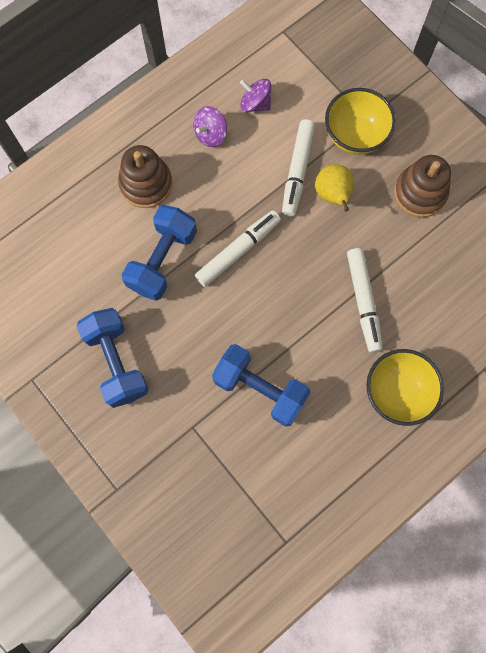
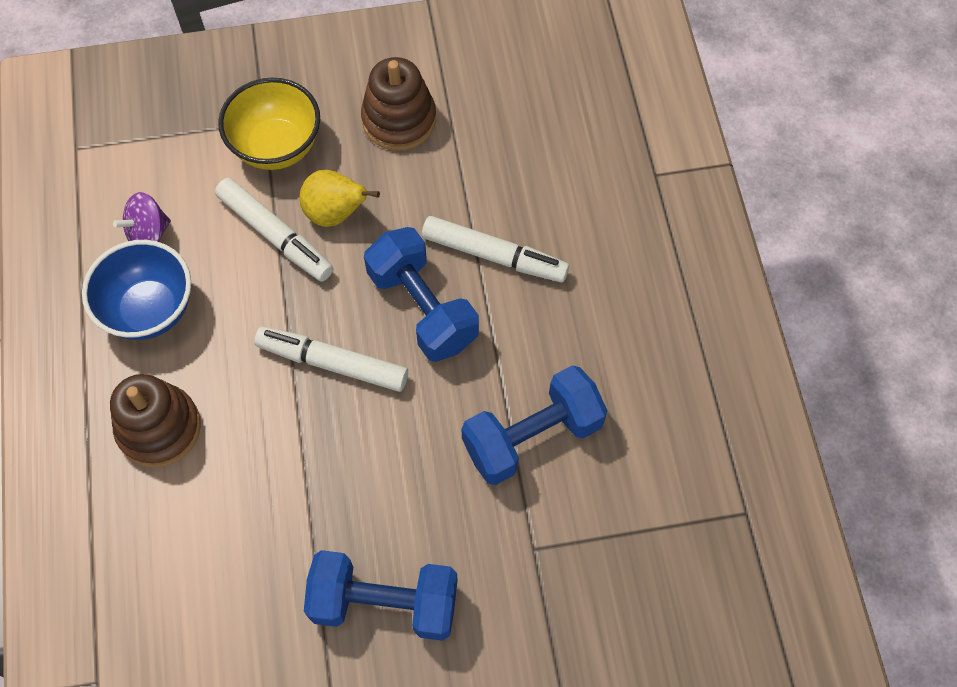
camera: 60 degrees left, 10 degrees down
blue dumbbell [122,205,197,301] -> blue dumbbell moved to [364,227,479,362]
purple spinning top [193,106,227,147] -> blue bowl [82,240,191,340]
white marker [195,210,281,287] -> white marker turned 60 degrees counterclockwise [254,326,408,392]
yellow bowl [366,349,444,426] -> none

